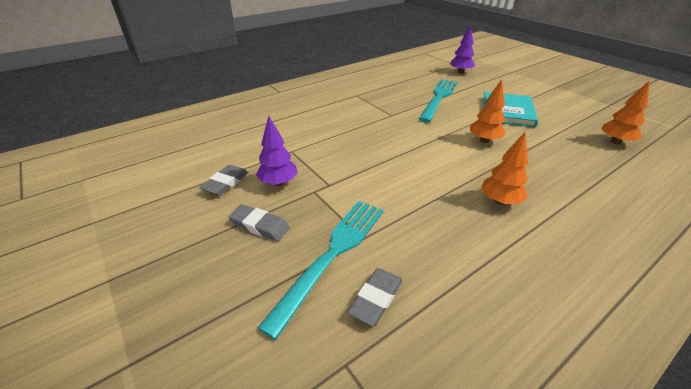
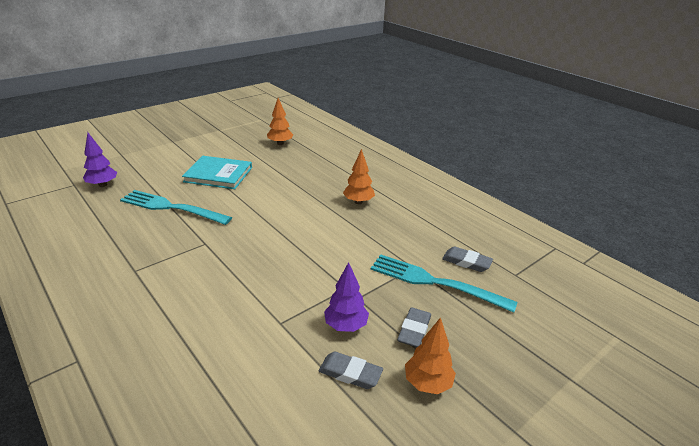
camera: 95 degrees left, 5 degrees down
orange tree [470,79,506,143] -> orange tree moved to [405,317,456,394]

